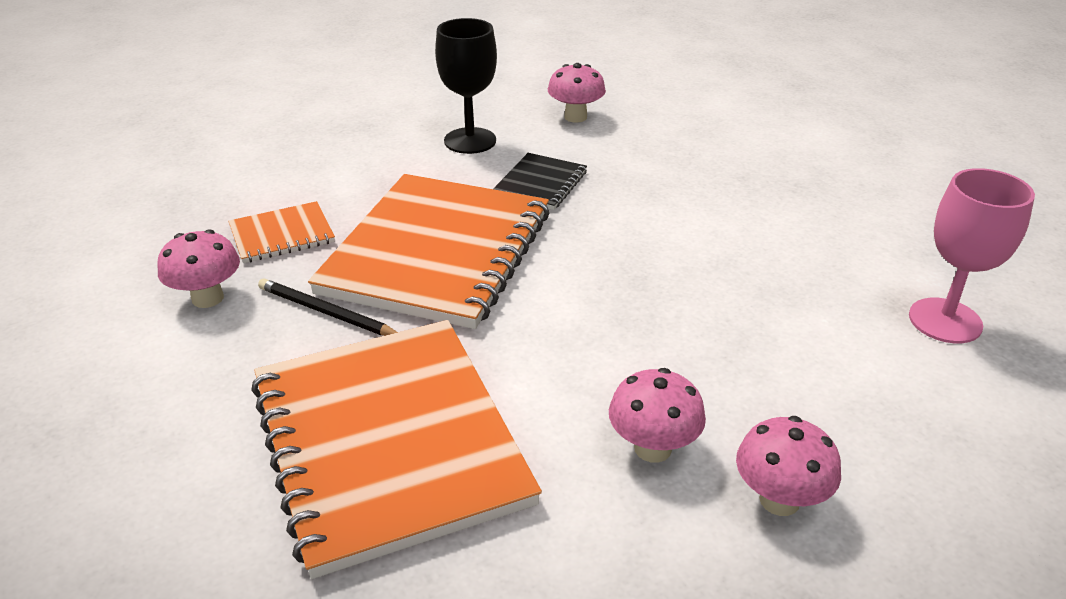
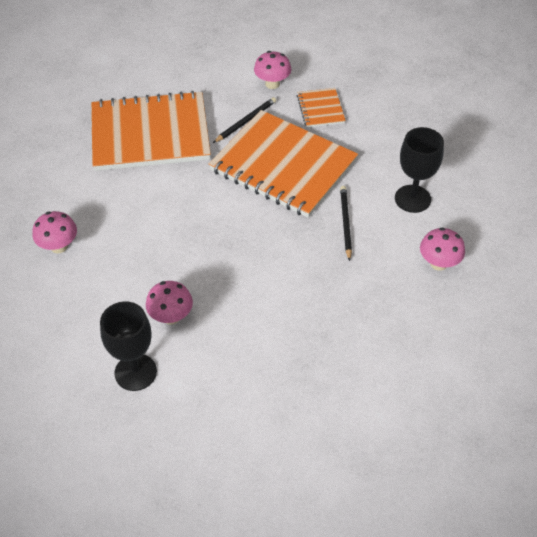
camera: 105 degrees right, 15 degrees up
black notebook [493,153,587,210] -> black pencil [340,186,352,261]
pink mushroom [609,368,706,463] -> pink mushroom moved to [146,281,193,325]
pink goblet [909,168,1035,343] -> black goblet [100,301,157,391]

